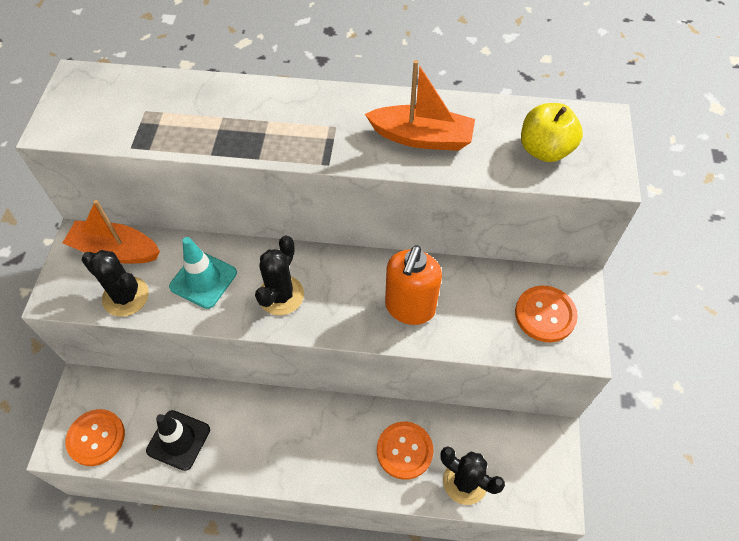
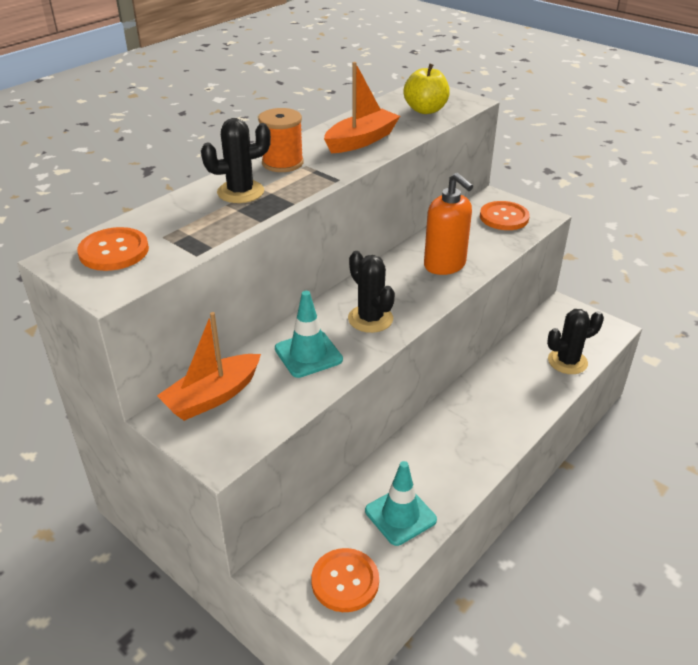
camera: 55 degrees left, 20 degrees down
black cactus [82,250,149,317] -> black cactus moved to [201,118,271,203]
black traffic cone [146,410,210,471] -> turquoise traffic cone [365,461,437,546]
orange button [377,422,434,480] -> orange button moved to [77,227,149,271]
none -> orange spool [258,108,304,172]

